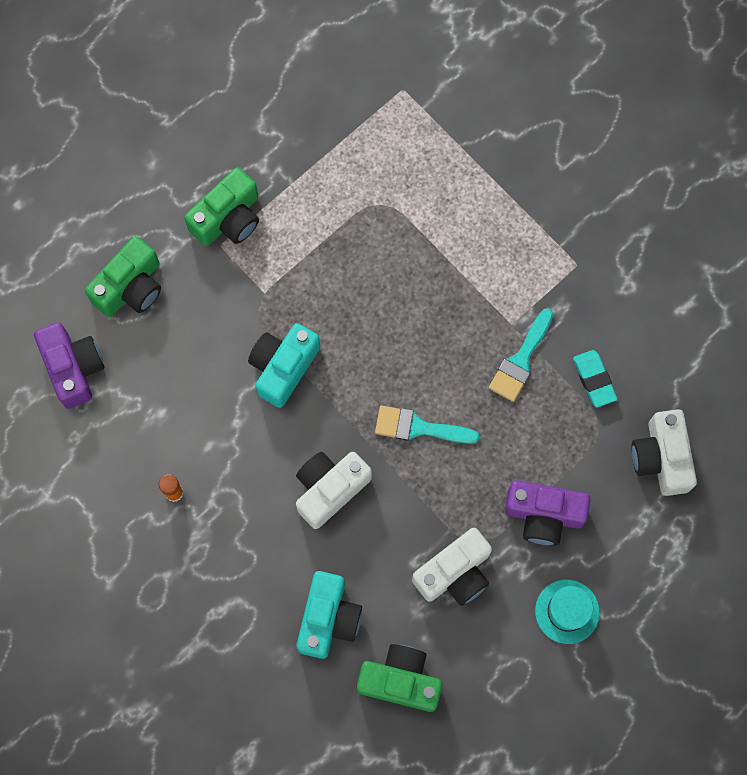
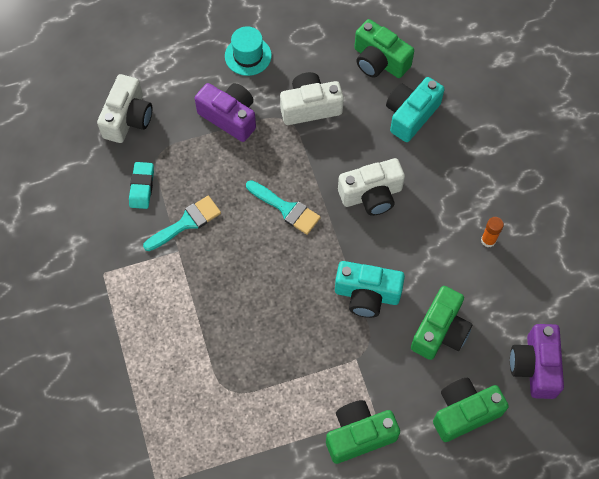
camera: 155 degrees left, 10 degrees down
turquoise camera [248,323,320,408] -> turquoise camera turned 45 degrees clockwise [335,261,405,318]
none -> green camera [411,286,472,360]

